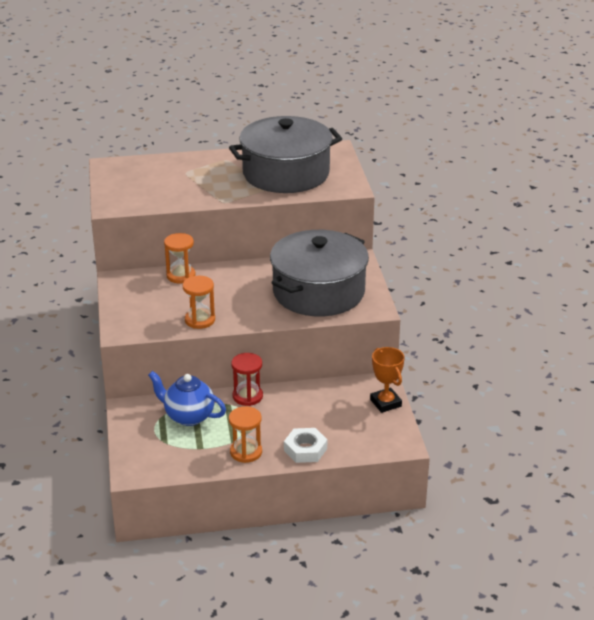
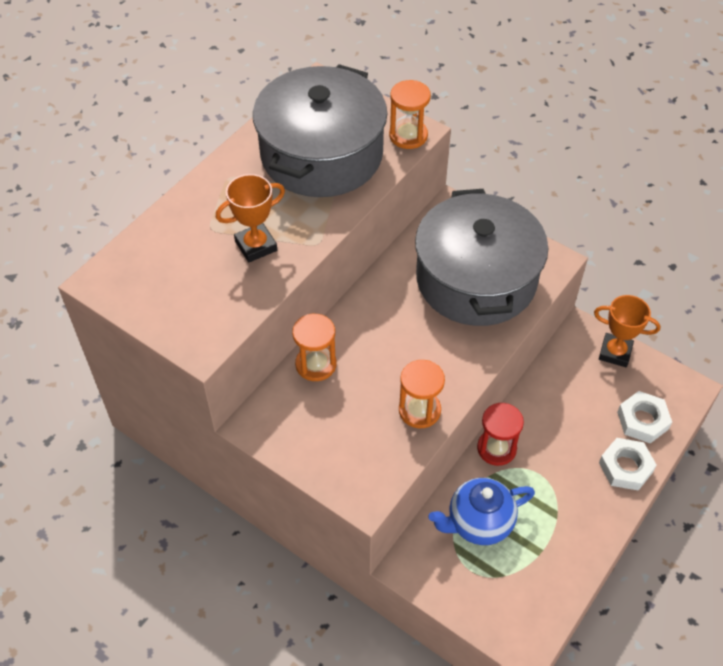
camera: 45 degrees left, 20 degrees up
orange hourglass [229,406,262,463] -> orange hourglass moved to [389,80,431,149]
none -> orange trophy [216,174,285,262]
none -> white nut [617,391,672,443]

